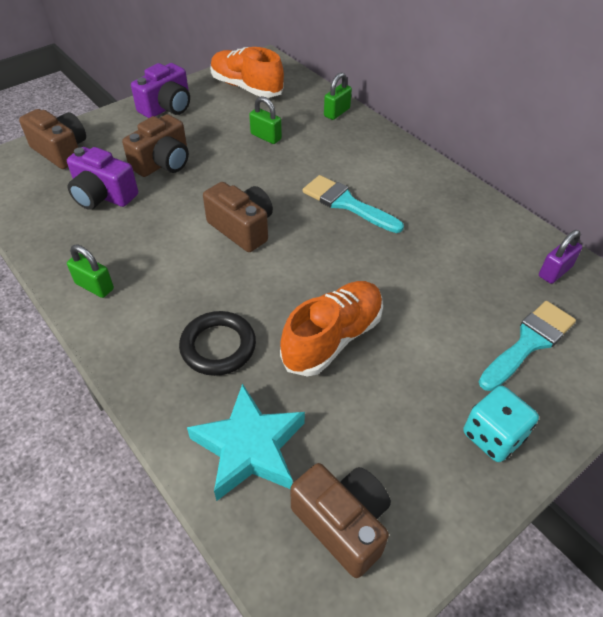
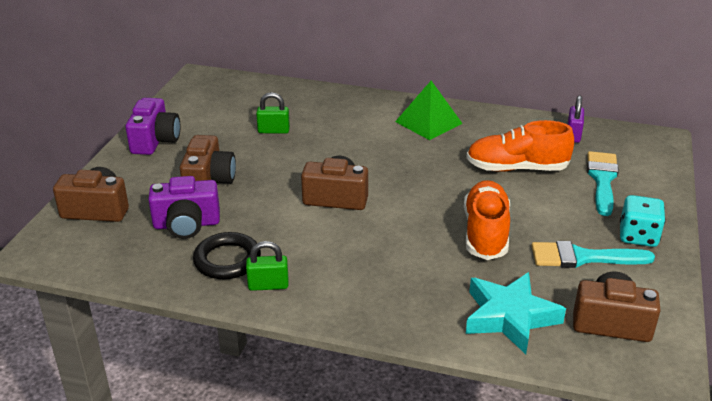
camera: 35 degrees left, 15 degrees down
black ring [179,311,256,376] -> black ring moved to [193,232,261,279]
orange shoe [210,47,284,98] -> orange shoe moved to [466,120,574,172]
turquoise brush [303,175,404,233] -> turquoise brush moved to [532,241,655,268]
green padlock [324,72,352,120] -> none
none -> green pyramid [395,81,463,140]

